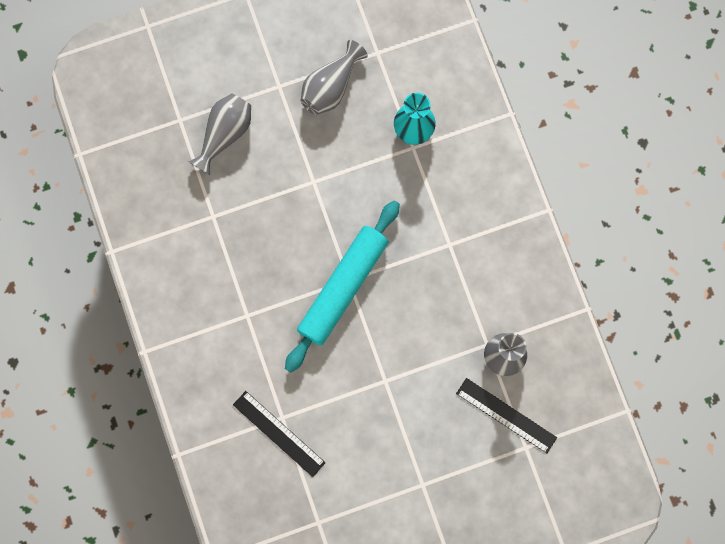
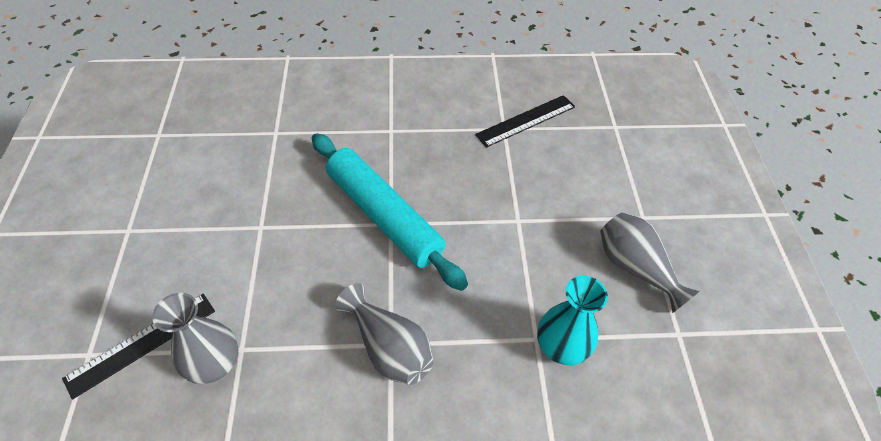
camera: 105 degrees right, 25 degrees down
grey vase [188,93,251,175] -> grey vase moved to [335,283,434,385]
black ruler [233,391,326,477] -> black ruler moved to [475,95,575,148]

